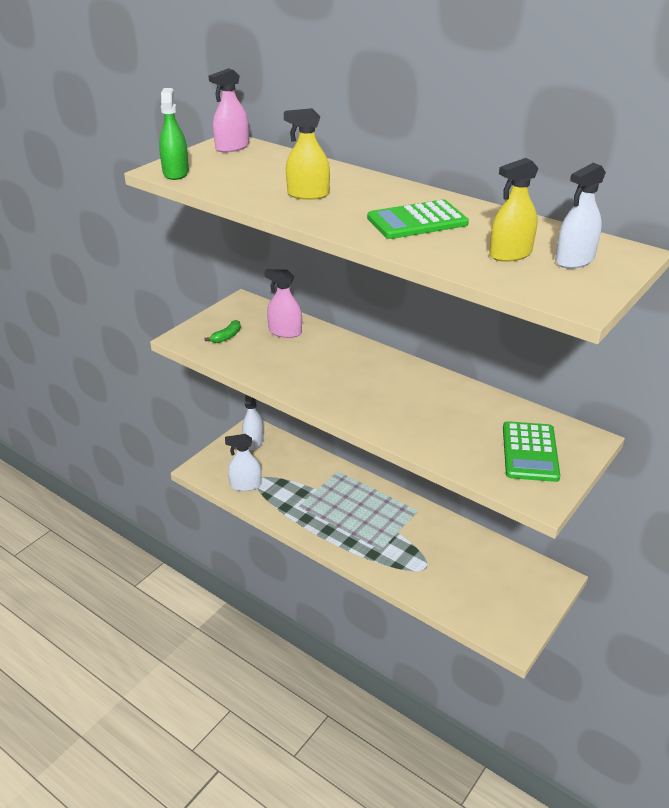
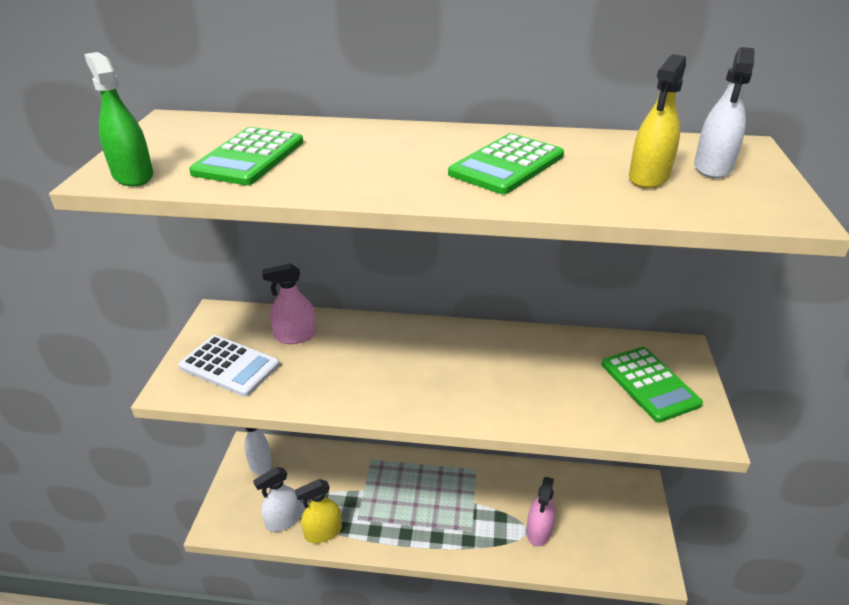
camera: 30 degrees left, 0 degrees up
green banana [204,320,241,343] -> white calculator [178,335,280,397]
pink spray bottle [209,68,249,152] -> pink spray bottle moved to [526,477,555,547]
yellow spray bottle [284,108,330,200] -> yellow spray bottle moved to [295,479,342,543]
none -> green calculator [189,127,303,185]

